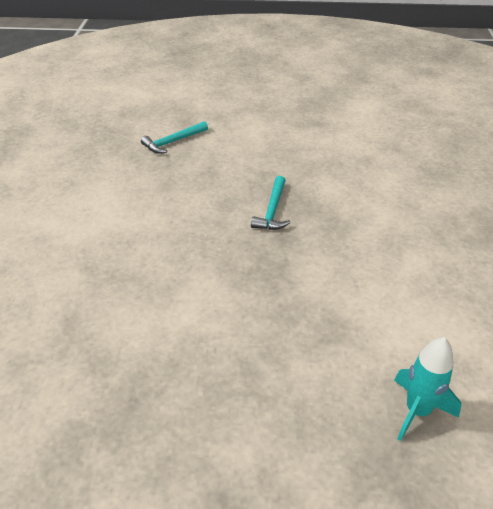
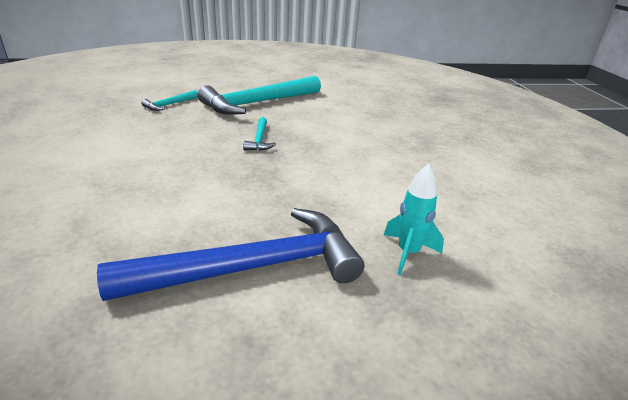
camera: 15 degrees left, 10 degrees down
none -> blue hammer [97,208,364,301]
none -> turquoise hammer [198,76,321,115]

